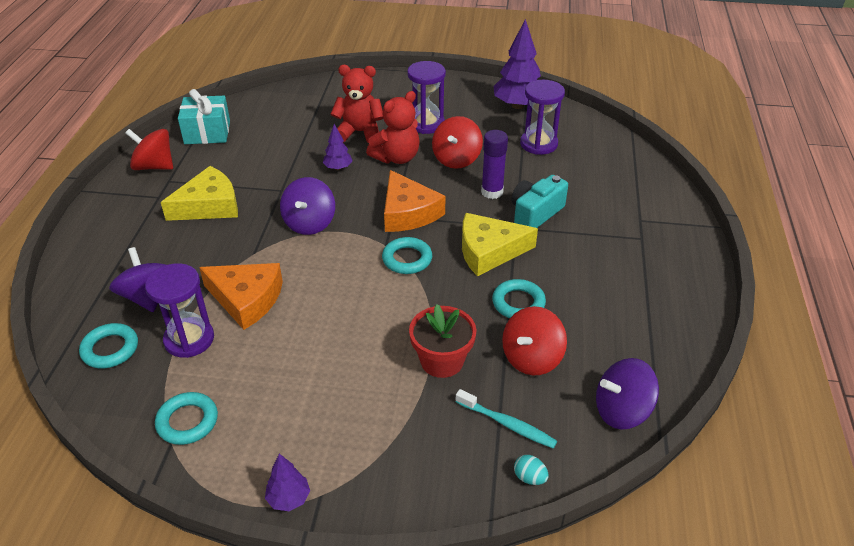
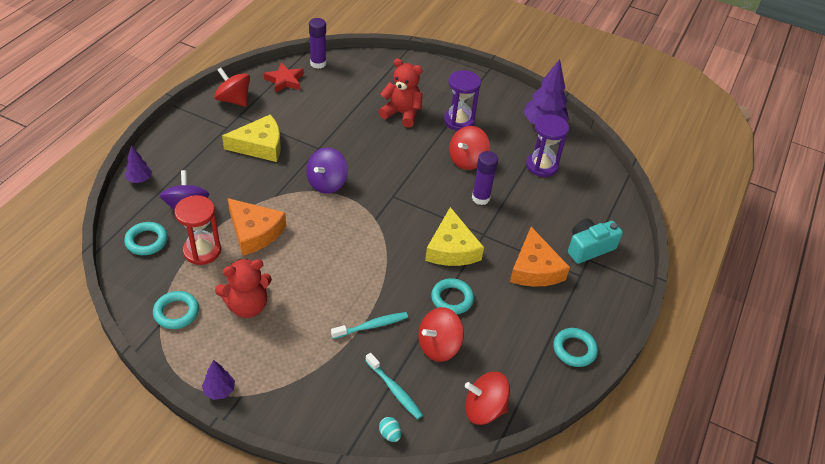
camera: 15 degrees right, 5 degrees up
purple hourglass [145,263,214,358] -> red hourglass [175,195,221,265]
turquoise gift [178,89,230,144] -> red star [264,62,304,93]
purple tree [323,124,353,170] -> purple tree moved to [125,145,152,183]
red teddy bear [366,91,420,164] -> red teddy bear moved to [215,259,272,318]
turquoise ring [382,237,432,274] -> turquoise ring moved to [553,328,598,367]
orange cheese [384,170,446,232] -> orange cheese moved to [510,227,570,287]
red flower pot [409,304,477,378] -> turquoise toothbrush [331,312,408,339]
yellow cheese [462,213,538,277] -> yellow cheese turned 105 degrees counterclockwise [425,207,484,266]
turquoise camera [511,175,568,228] -> turquoise camera moved to [568,218,623,264]
purple spinning top [596,358,659,430] -> red spinning top [465,372,510,425]
none -> purple glue stick [309,18,326,69]

